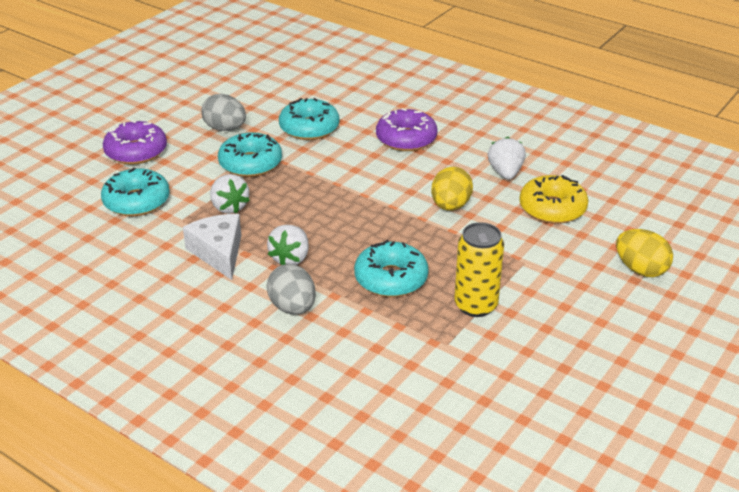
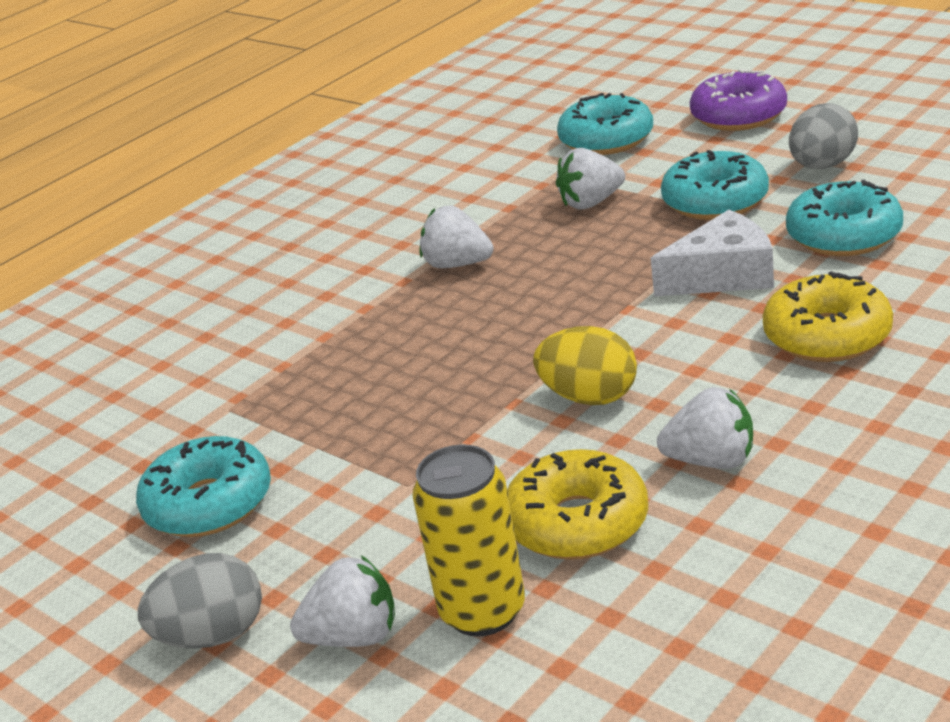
camera: 100 degrees right, 5 degrees down
white cheese [183,214,241,280] -> white cheese moved to [651,210,774,296]
grey egg [267,264,316,315] -> grey egg moved to [138,553,262,649]
turquoise donut [354,240,429,297] -> turquoise donut moved to [136,436,271,537]
purple donut [376,108,437,151] -> yellow donut [762,271,893,362]
yellow can [454,222,504,317] -> yellow can moved to [413,445,525,637]
yellow egg [616,229,673,277] -> white strawberry [290,556,395,647]

